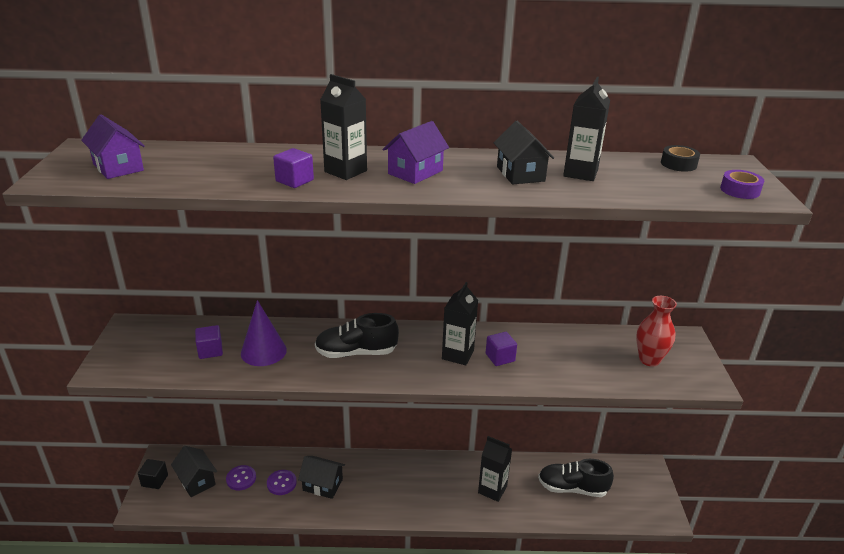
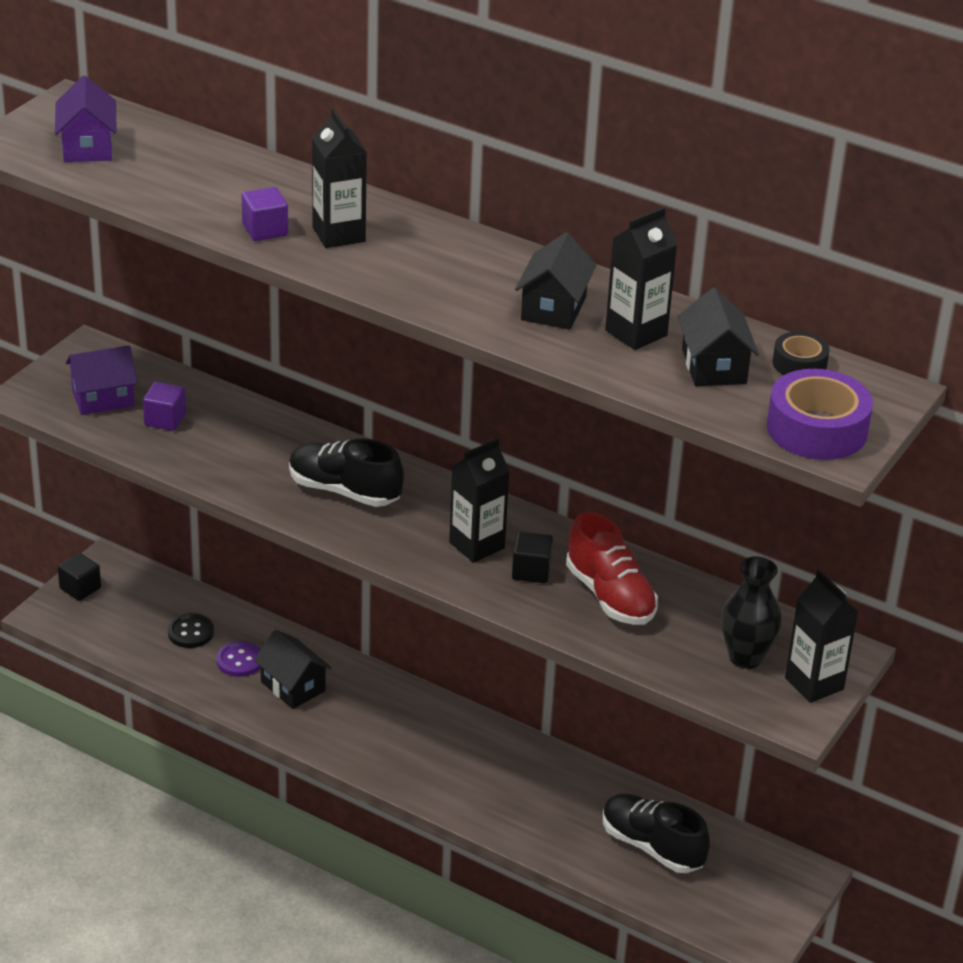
camera: 30 degrees right, 5 degrees up
black house [171,446,217,497] -> black house moved to [678,288,759,386]
purple button [226,465,256,490] -> black button [168,613,214,648]
purple cone [241,300,287,366] -> none
purple house [382,121,449,184] -> purple house moved to [66,345,138,415]
black carton [478,436,512,502] -> black carton moved to [785,570,858,703]
purple cube [486,332,517,366] -> black cube [512,531,553,583]
red vase [636,296,677,367] -> black vase [721,557,782,669]
purple tape [720,170,764,199] -> purple tape [767,369,873,460], size x1.78
none -> red shoe [566,512,658,625]

